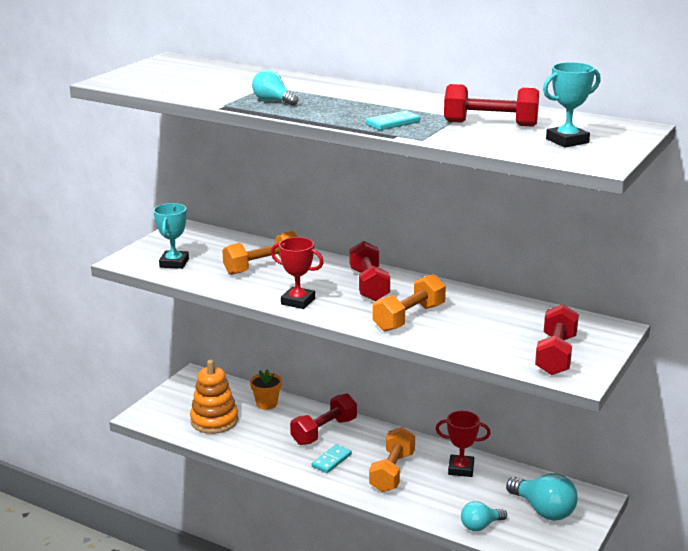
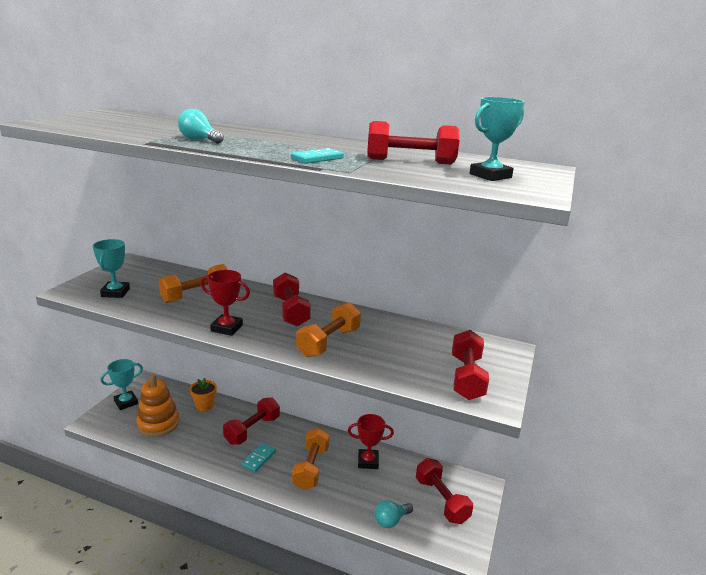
camera: 10 degrees left, 0 degrees up
turquoise light bulb [506,473,578,521] -> red dumbbell [416,458,473,524]
none -> turquoise trophy [100,359,143,410]

